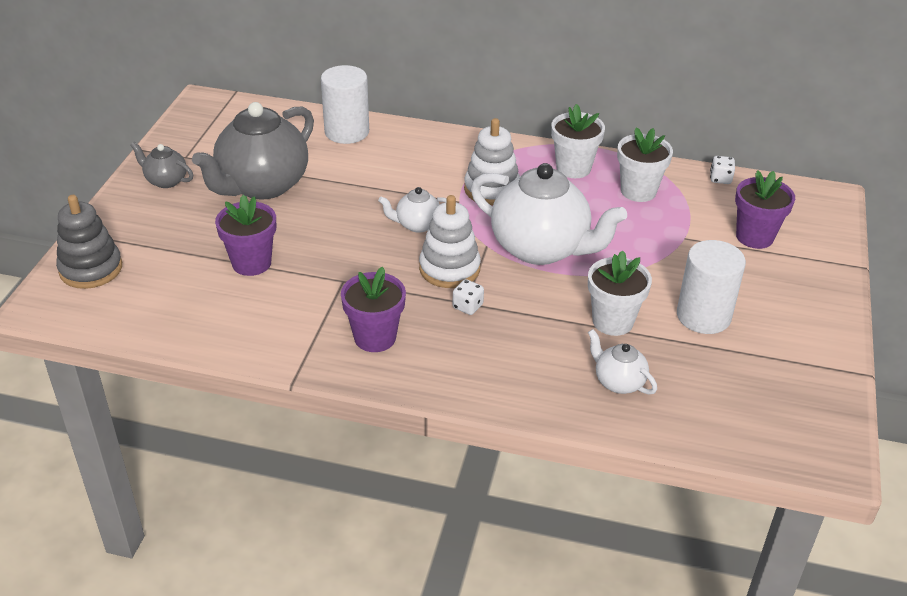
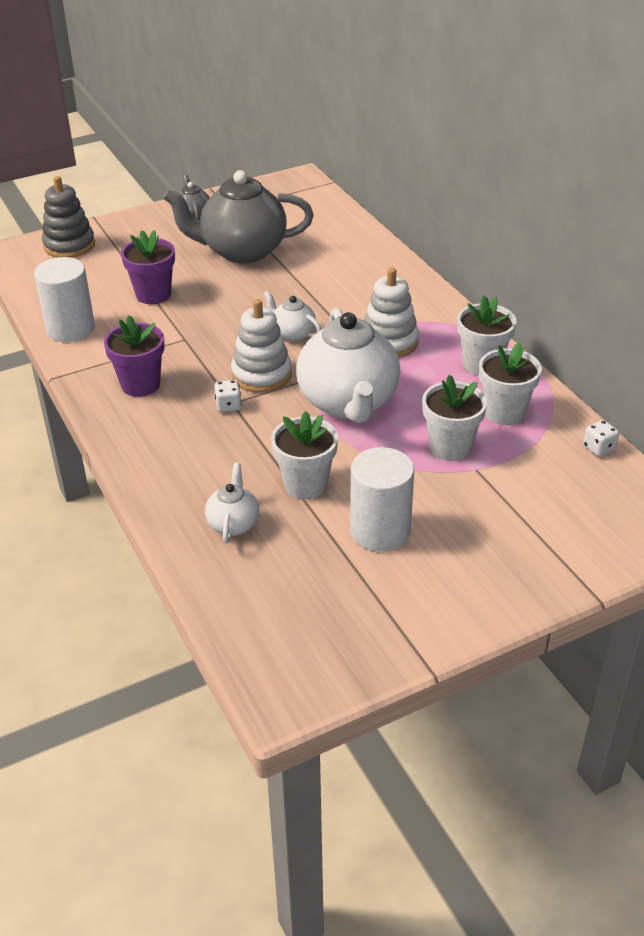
camera: 50 degrees right, 0 degrees up
white cylinder [321,65,369,144] -> white cylinder moved to [34,257,95,342]
purple flower pot [735,170,795,249] -> none
none -> white flower pot [422,375,487,461]

